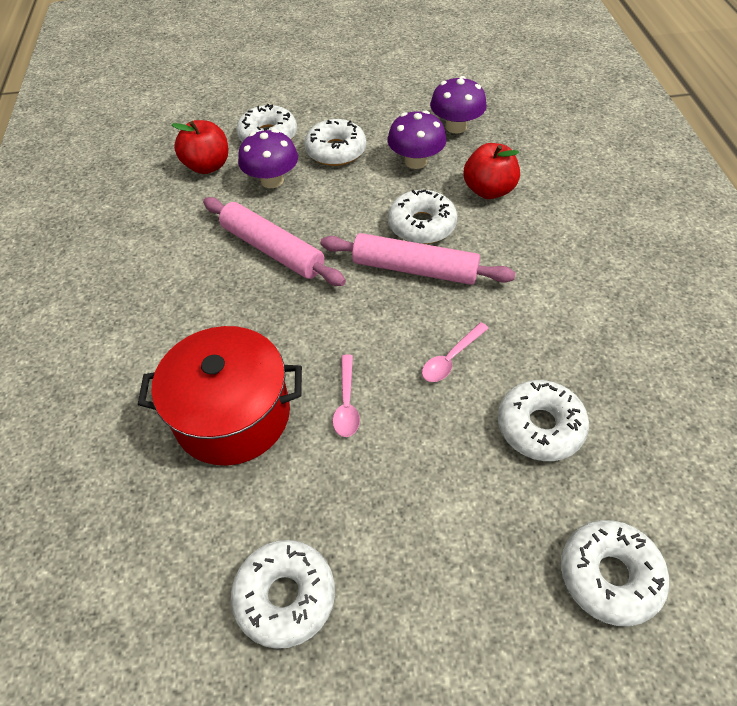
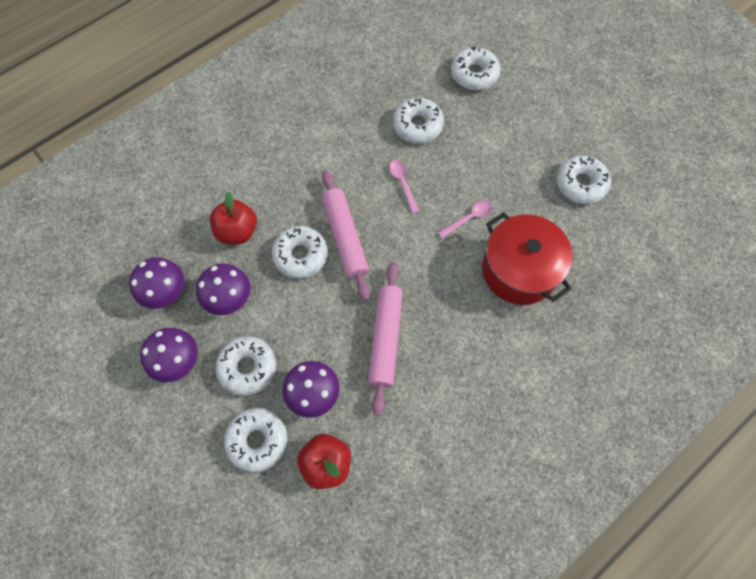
camera: 125 degrees left, 15 degrees up
pink spoon [422,322,489,382] -> pink spoon turned 120 degrees counterclockwise [389,160,419,214]
none -> purple mushroom [140,328,198,383]

